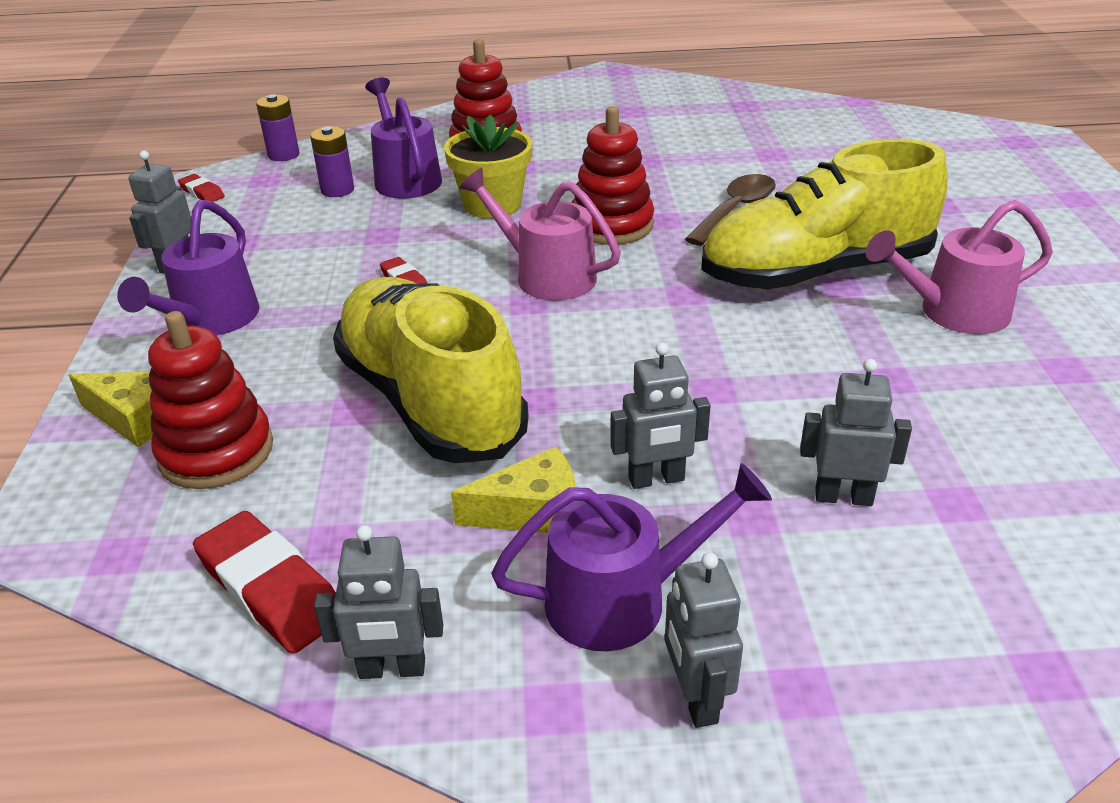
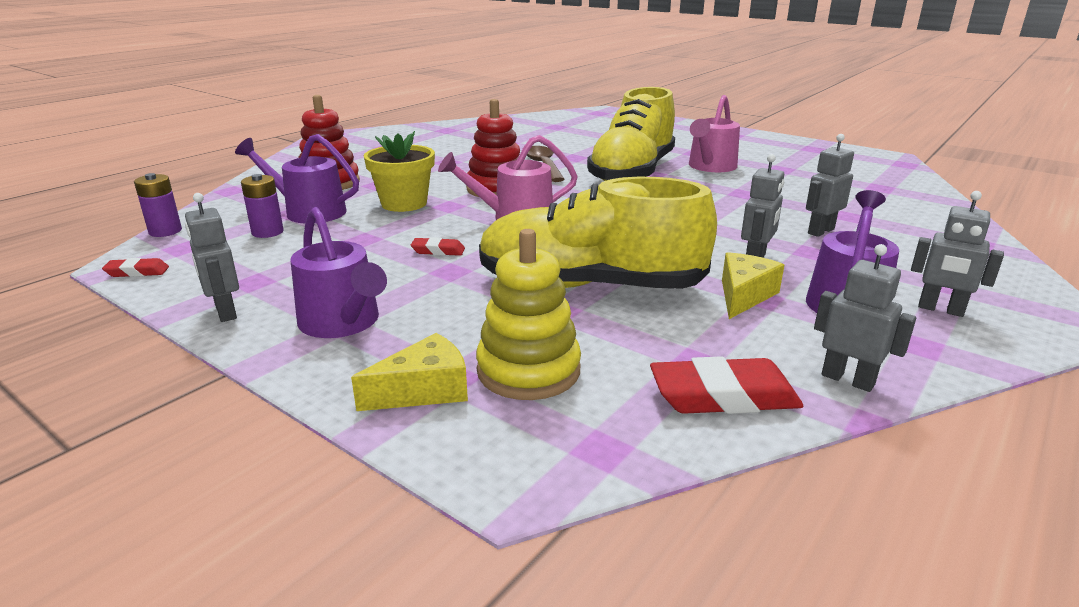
camera: 50 degrees left, 10 degrees down
red stacking toy [148,311,273,489] -> yellow stacking toy [476,229,581,400]
grey robot [314,525,443,679] -> grey robot turned 90 degrees counterclockwise [814,244,916,392]

